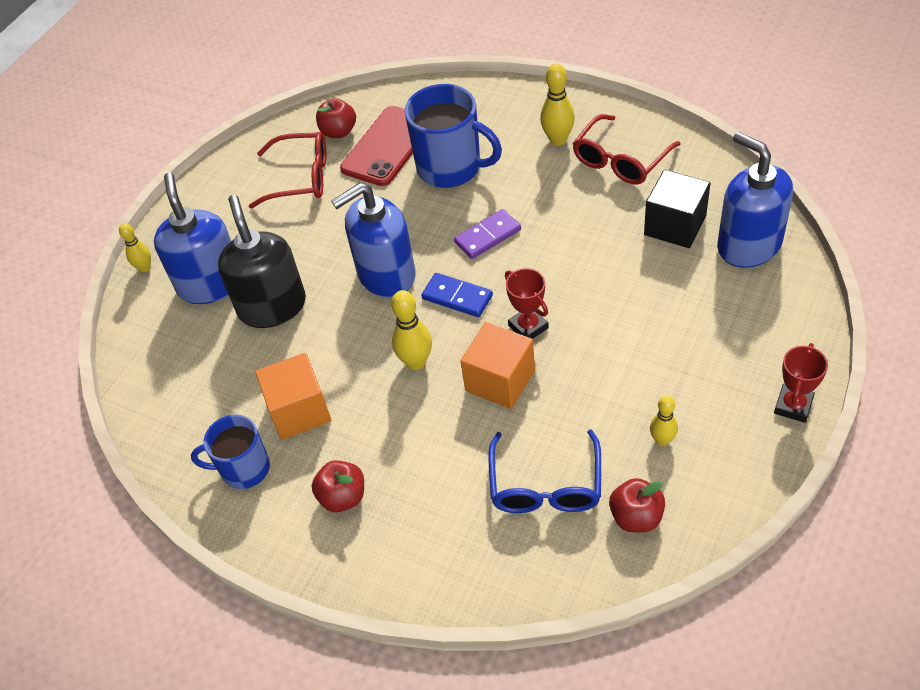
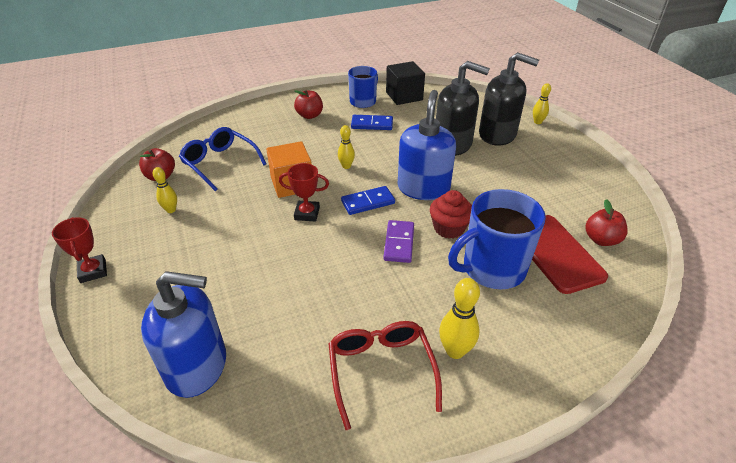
camera: 125 degrees right, 10 degrees down
blue soap dispenser [154,173,231,304] -> black soap dispenser [479,52,539,145]
red glasses [249,132,326,209] -> none
orange cube [255,353,331,440] -> blue domino [351,115,393,130]
yellow bowling pin [391,290,432,370] -> yellow bowling pin [338,125,355,169], size x0.65
black cube [644,170,710,248] -> black cube moved to [386,61,425,105]
none -> red cupcake [430,190,472,239]

